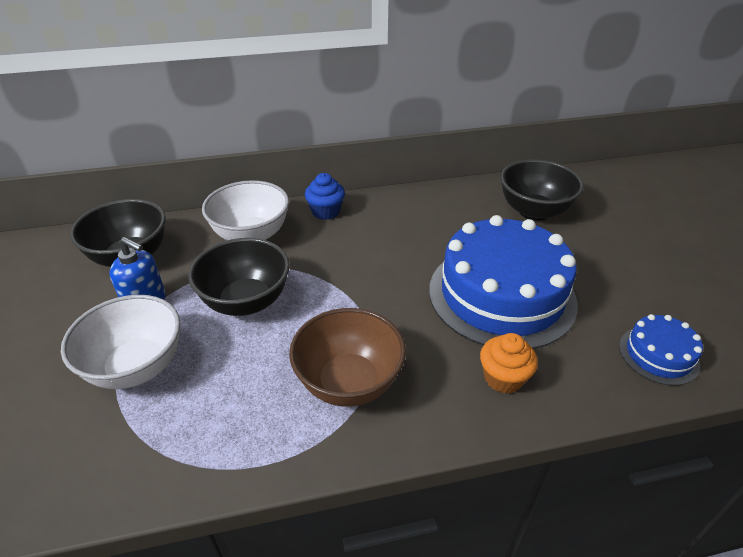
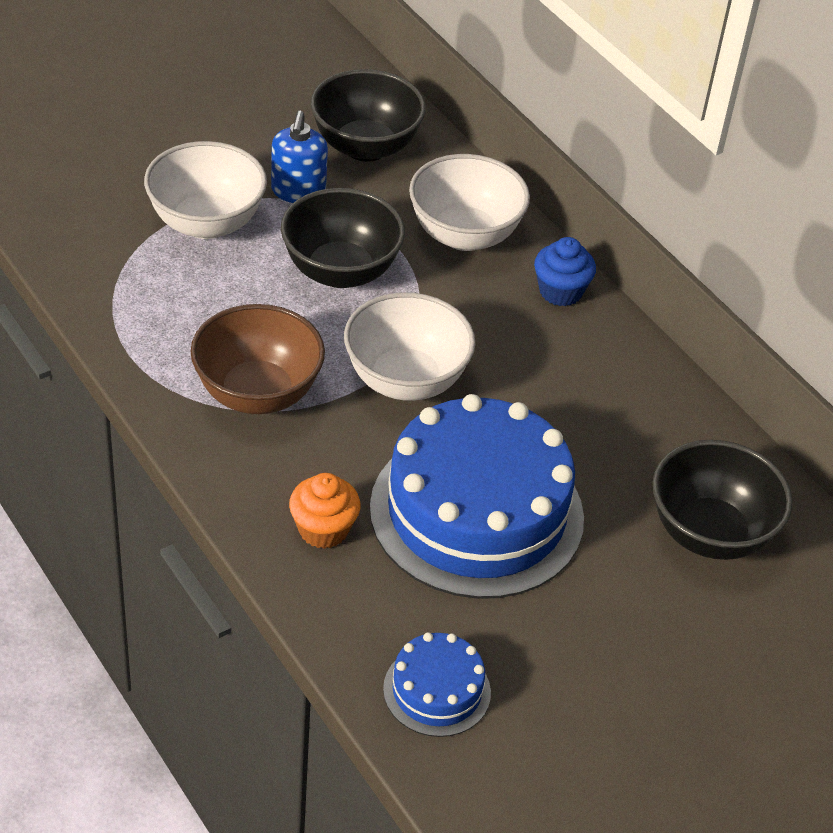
camera: 65 degrees right, 5 degrees up
none -> white bowl [344,292,475,401]

